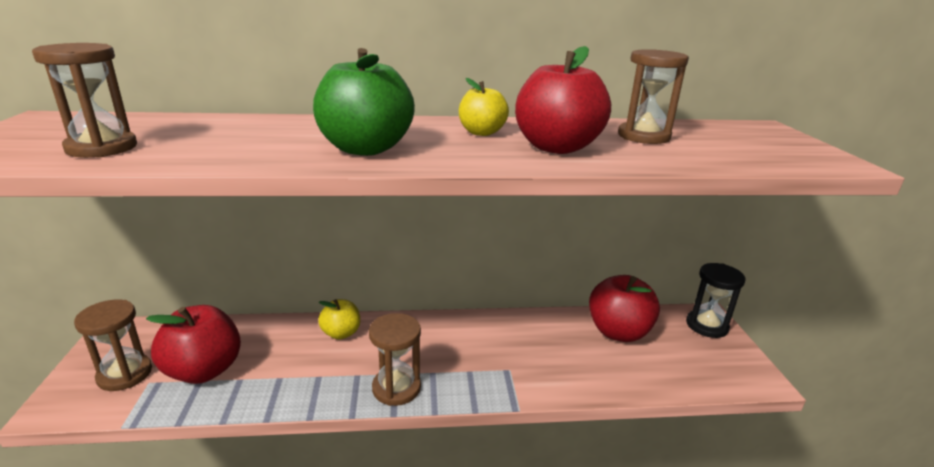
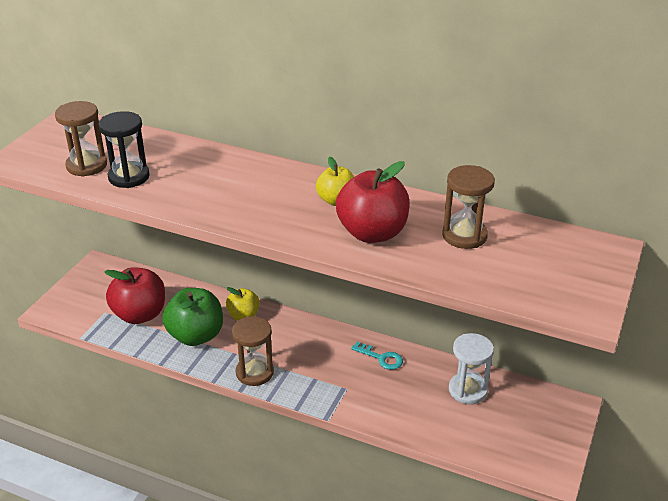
camera: 30 degrees right, 10 degrees up
brown hourglass [74,299,152,391] -> none
green apple [313,48,415,156] -> green apple moved to [162,288,223,346]
red apple [589,275,660,342] -> white hourglass [449,333,494,404]
black hourglass [686,263,746,338] -> black hourglass moved to [98,111,150,188]
none -> turquoise key [351,342,403,370]

